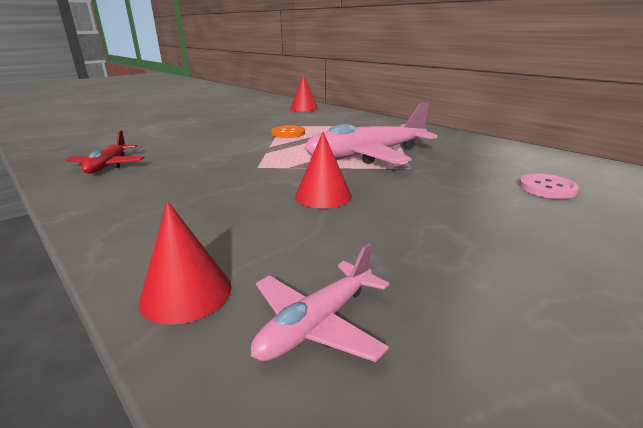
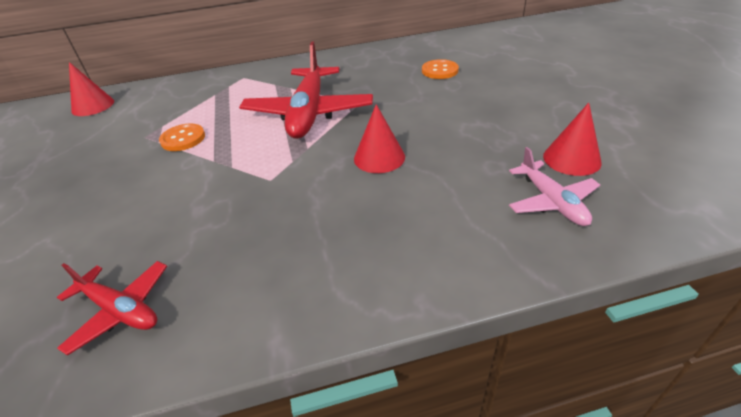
camera: 60 degrees left, 15 degrees up
red cone [139,201,232,325] -> red cone moved to [543,103,602,176]
pink plane [305,103,437,164] -> red plane [239,42,373,139]
pink button [519,173,579,199] -> orange button [422,59,459,79]

